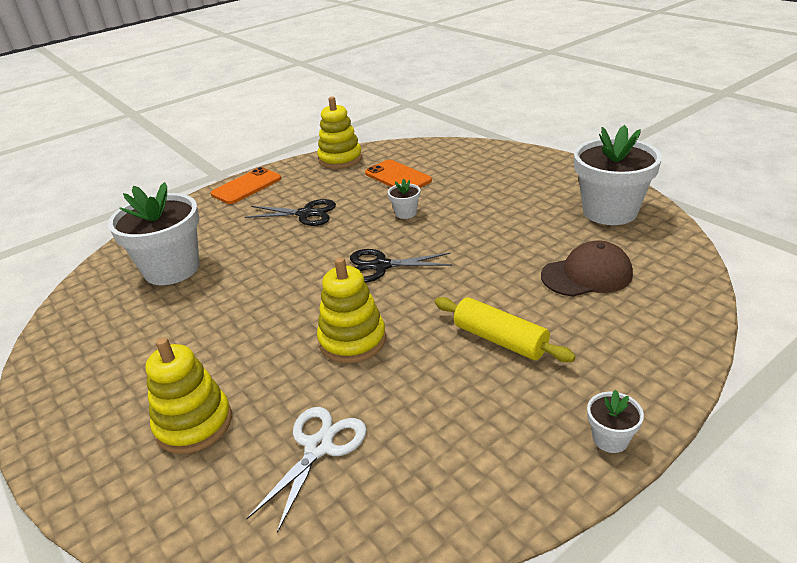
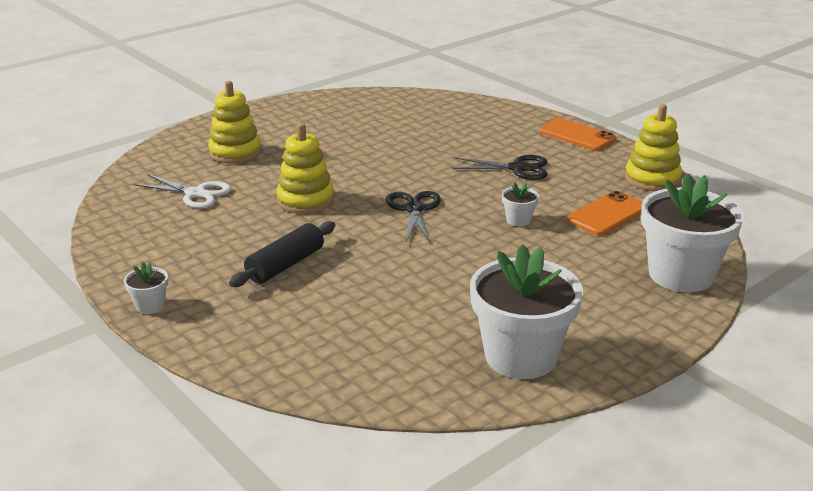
camera: 85 degrees right, 5 degrees down
white flower pot [108,182,200,285] -> white flower pot moved to [641,174,743,292]
black scissors [245,199,336,226] -> black scissors turned 90 degrees counterclockwise [453,155,547,180]
yellow rolling pin [435,297,576,362] -> black rolling pin [229,221,335,287]
brown cap [541,241,633,297] -> none

